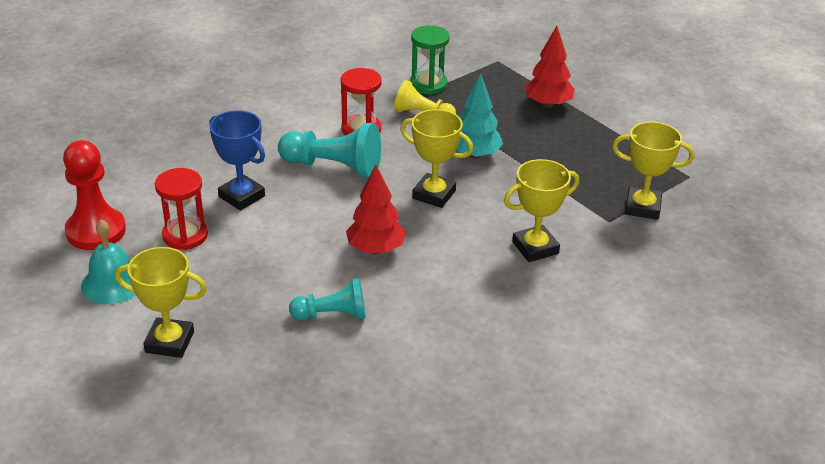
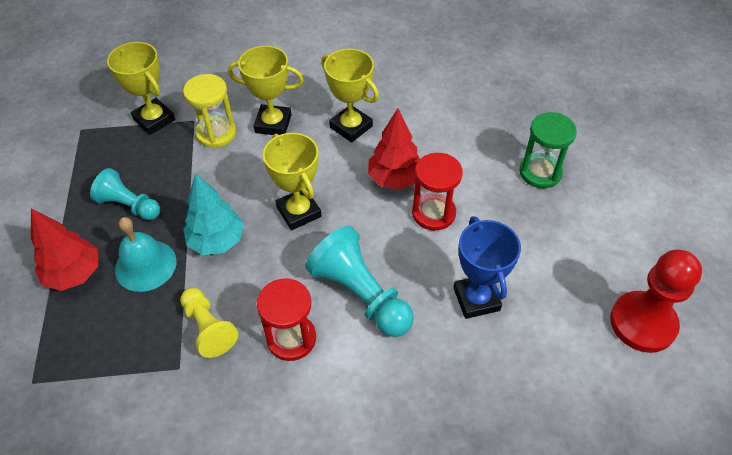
camera: 145 degrees left, 15 degrees up
turquoise bell [81,219,136,304] -> turquoise bell moved to [115,217,177,292]
yellow trophy [115,247,207,358] -> yellow trophy moved to [321,49,379,143]
red hourglass [155,168,208,250] -> red hourglass moved to [412,153,463,231]
turquoise pawn [289,278,366,320] -> turquoise pawn moved to [90,168,160,220]
green hourglass [410,25,450,95] -> green hourglass moved to [519,112,577,188]
none -> yellow hourglass [183,74,236,148]

